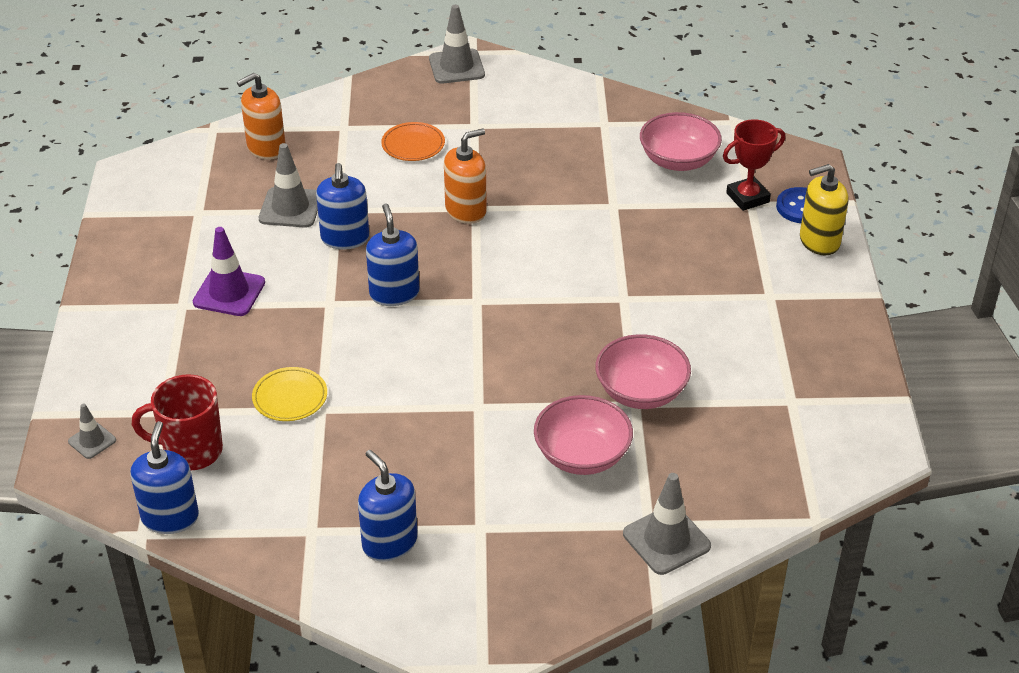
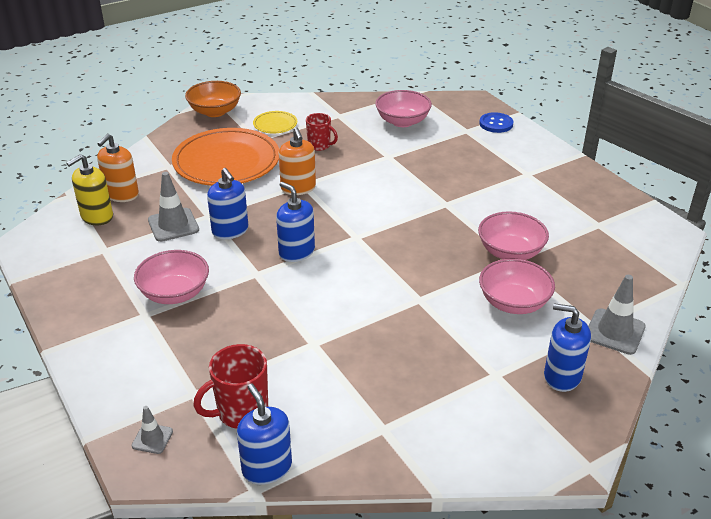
camera: 30 degrees left, 5 degrees down
purple traffic cone [193,227,265,316] -> pink bowl [134,250,209,304]
yellow plate [252,367,327,421] -> yellow plate moved to [253,111,297,133]
blue soap dispenser [358,450,418,562] -> blue soap dispenser moved to [544,303,591,392]
orange plate [381,122,445,161] -> orange plate [172,128,279,186], size x2.26
grey traffic cone [429,5,485,83] -> orange bowl [185,81,241,117]
orange soap dispenser [444,128,487,224] -> orange soap dispenser turned 135 degrees clockwise [279,127,316,195]
red trophy [723,119,785,211] -> none
yellow soap dispenser [800,164,848,255] -> yellow soap dispenser moved to [66,154,113,225]
none -> red mug [306,113,338,151]

